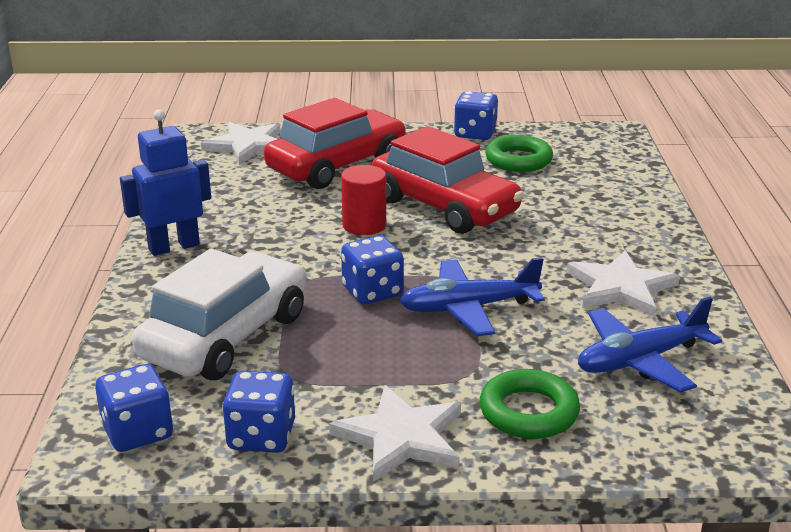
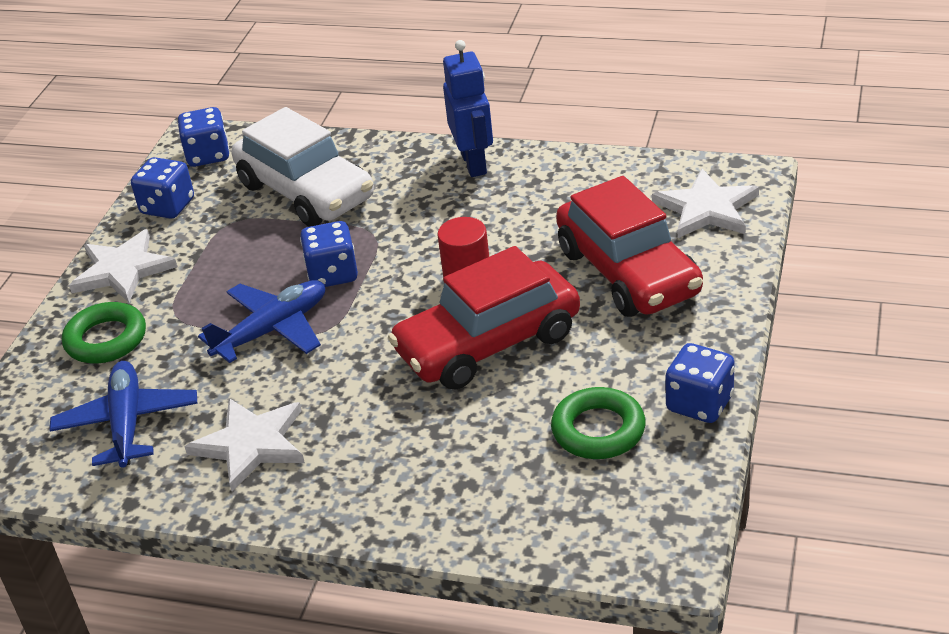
camera: 110 degrees right, 10 degrees up
blue plane [400,257,545,336] -> blue plane turned 45 degrees clockwise [198,280,325,363]

